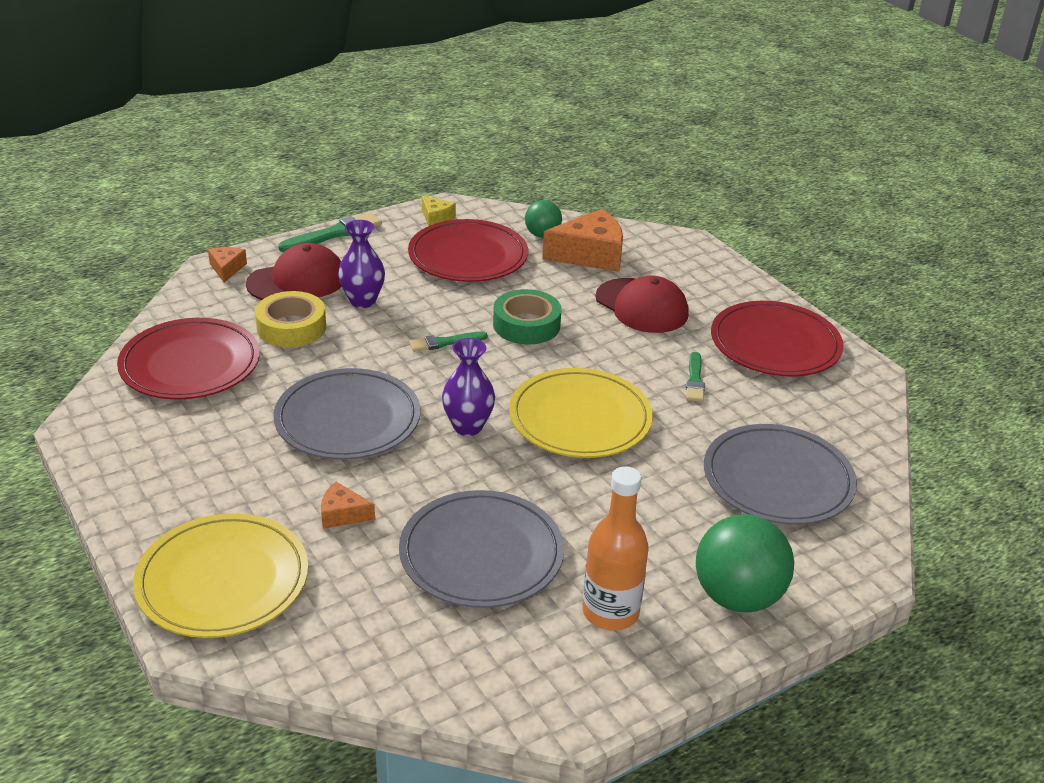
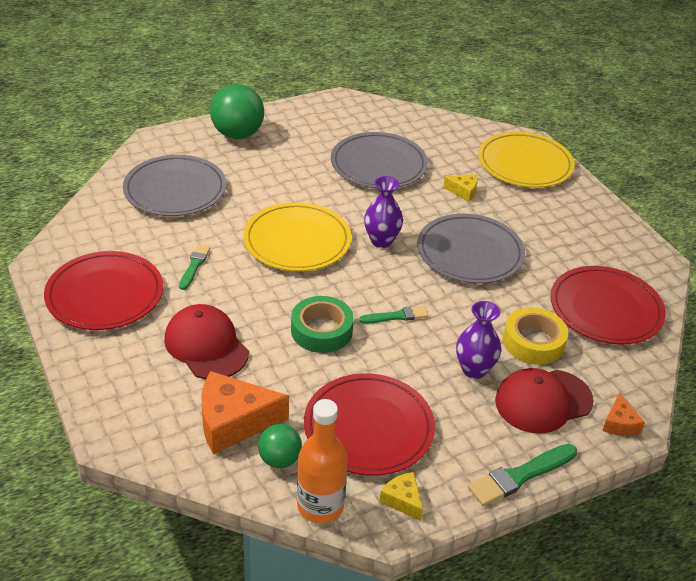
camera: 175 degrees left, 5 degrees up
orange cheese [321,482,375,529] -> yellow cheese [443,174,478,202]
orange bottle [582,466,649,631] -> orange bottle moved to [297,399,348,523]

